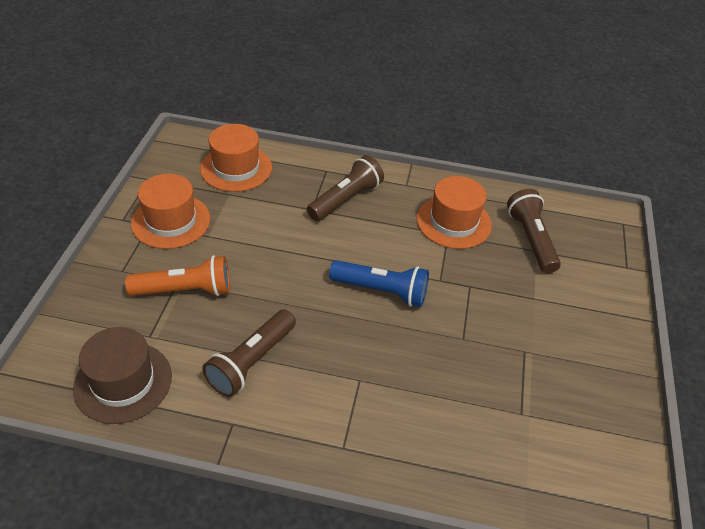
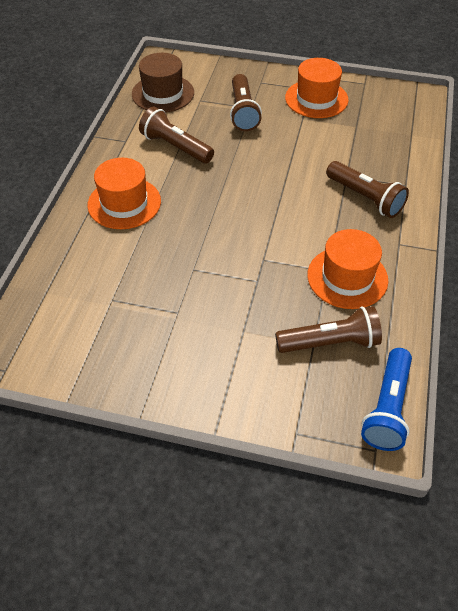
camera: 95 degrees right, 5 degrees up
orange flashlight [125,255,230,296] -> brown flashlight [230,74,262,131]
orange hat [200,124,272,192] -> orange hat moved to [87,158,161,229]
blue flashlight [329,260,429,307] -> blue flashlight moved to [361,348,412,451]

